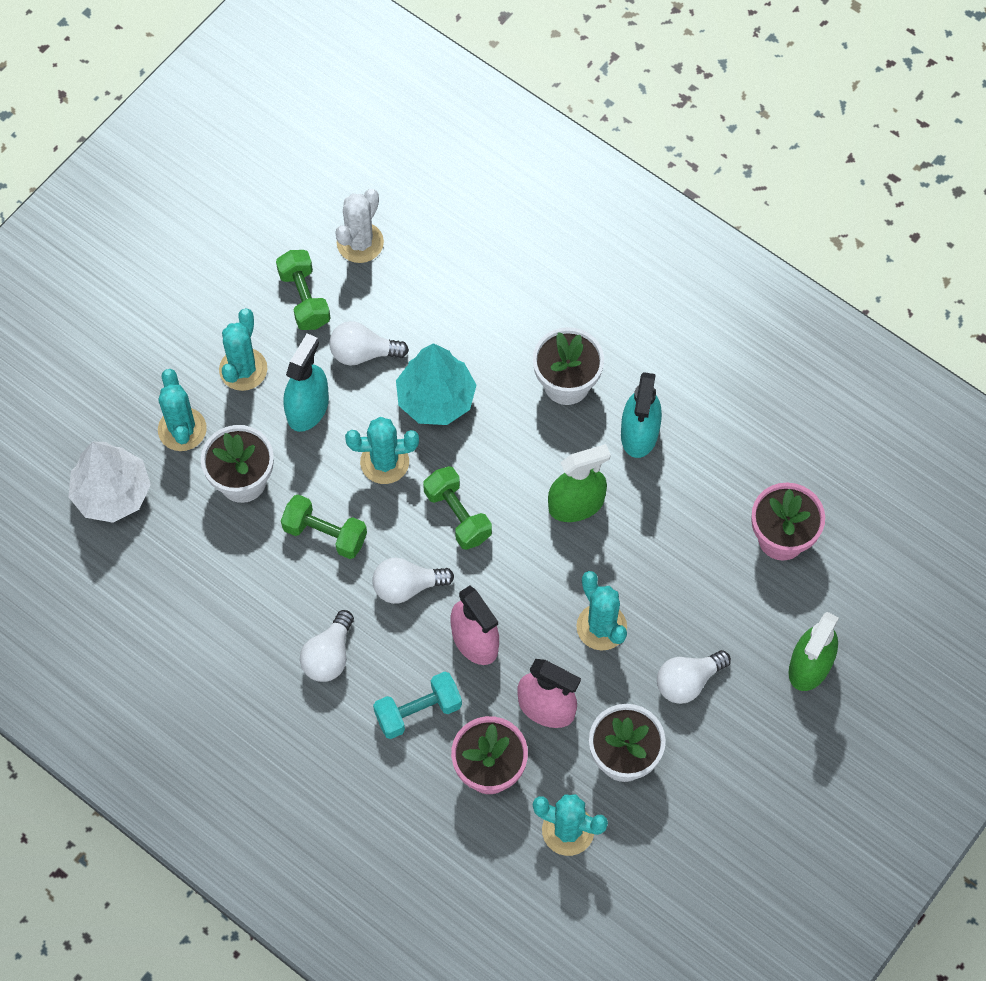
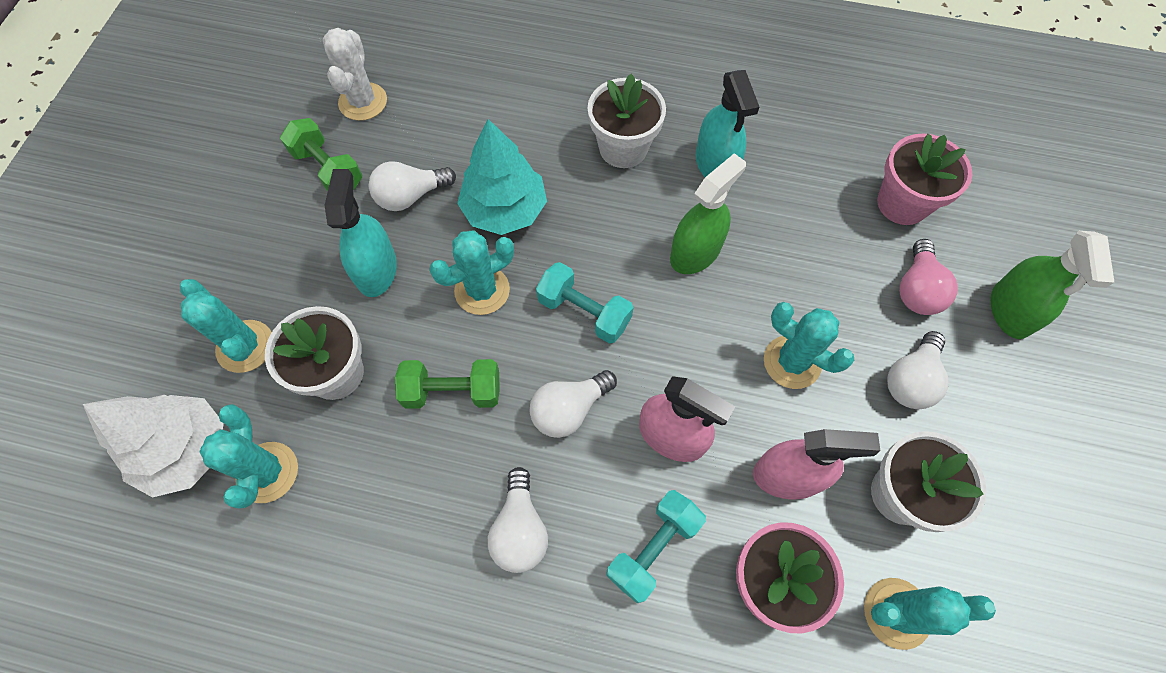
camera: 25 degrees left, 0 degrees up
turquoise cactus [219,308,267,391] -> turquoise cactus moved to [199,404,298,509]
green dumbbell [423,466,492,550] -> turquoise dumbbell [536,262,633,343]
none -> pink light bulb [899,239,958,315]

